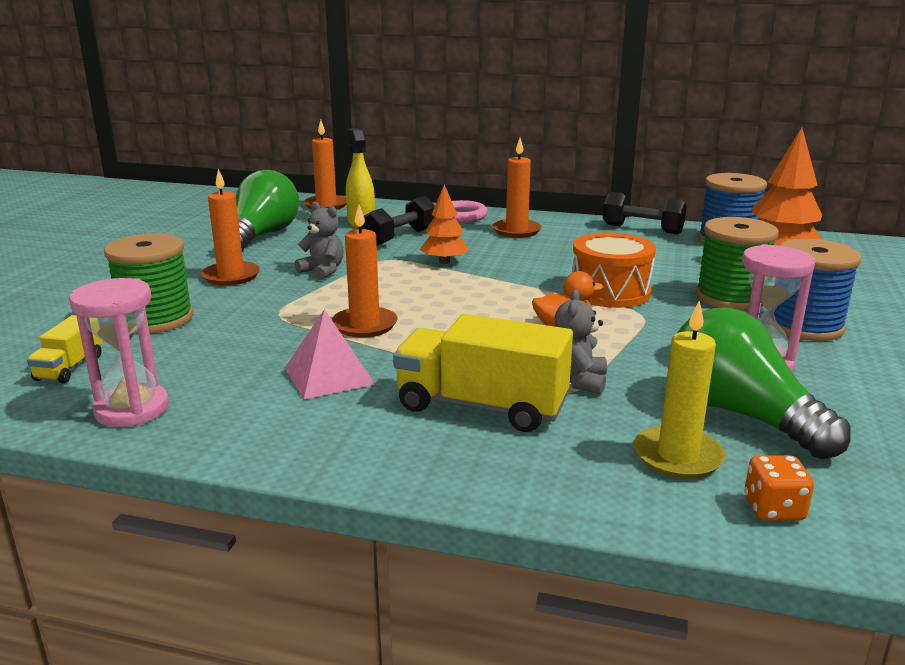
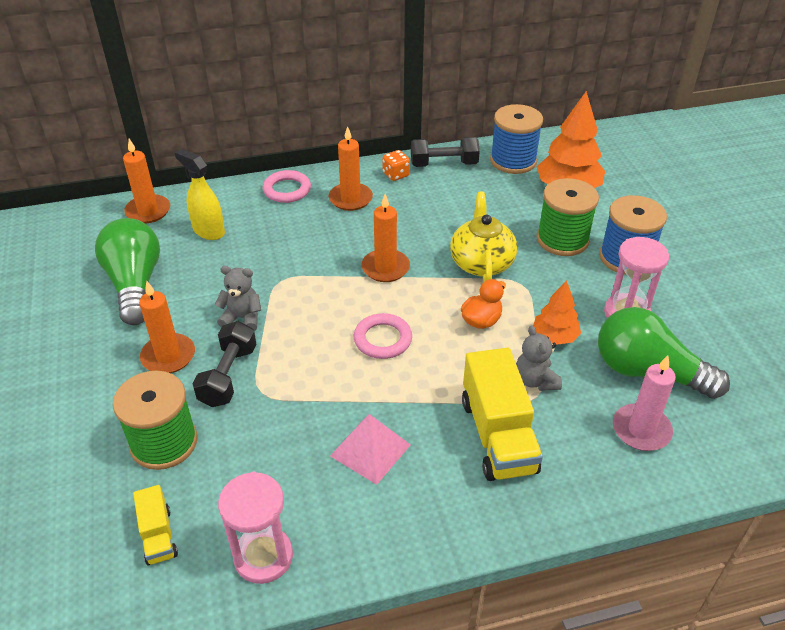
camera: 30 degrees left, 20 degrees up
orange candle [332,205,398,338] -> orange candle moved to [361,194,410,282]
black dumbbell [362,196,435,245] -> black dumbbell moved to [193,321,256,407]
yellow truck [393,314,573,432] -> yellow truck turned 90 degrees counterclockwise [462,348,543,481]
orange tree [420,184,469,264] -> orange tree moved to [533,280,581,345]
orange drum [572,232,656,308] -> yellow teapot [450,192,517,281]
yellow candle [634,301,726,479] -> pink candle [613,355,676,451]
orange dice [744,455,814,521] -> orange dice moved to [382,150,410,181]
none -> pink ring [354,313,412,359]

